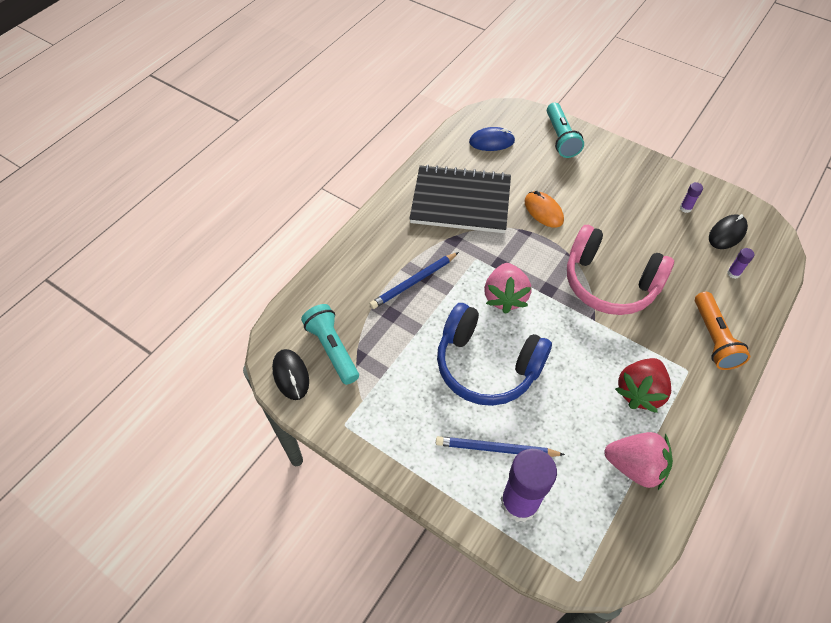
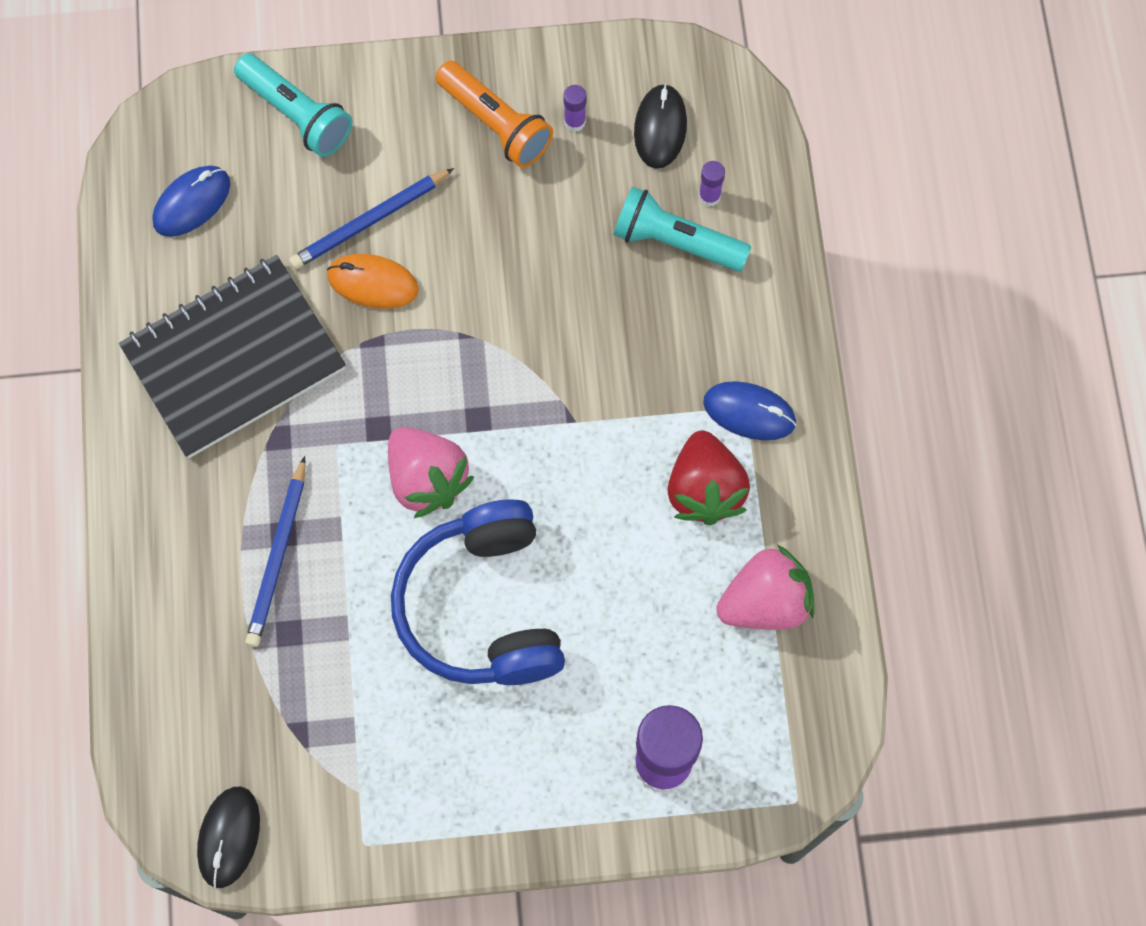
camera: 40 degrees left, 15 degrees up
black mouse [272,349,309,400] -> black mouse turned 75 degrees clockwise [197,787,260,888]
turquoise flashlight [301,304,359,385] -> turquoise flashlight moved to [613,186,751,272]
blue pencil [436,436,565,457] -> blue pencil moved to [289,168,454,269]
blue headphones [437,303,552,406] -> blue headphones turned 90 degrees clockwise [391,499,565,685]
pink headphones [567,225,674,315] -> none
orange flashlight [695,292,750,370] -> orange flashlight moved to [435,61,553,168]
none -> blue mouse [703,381,796,441]

